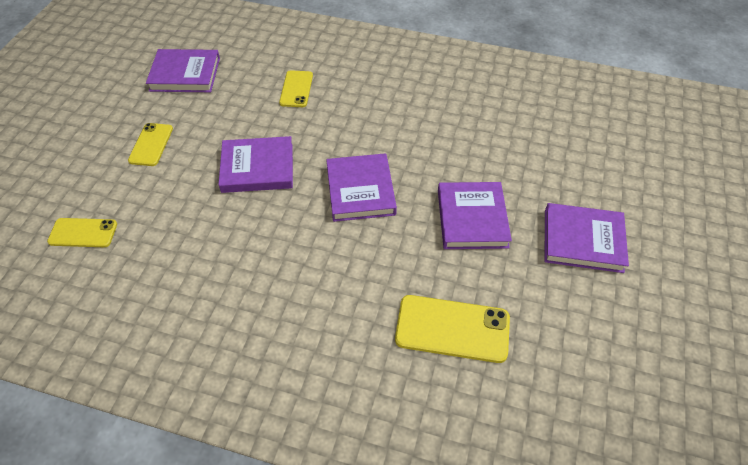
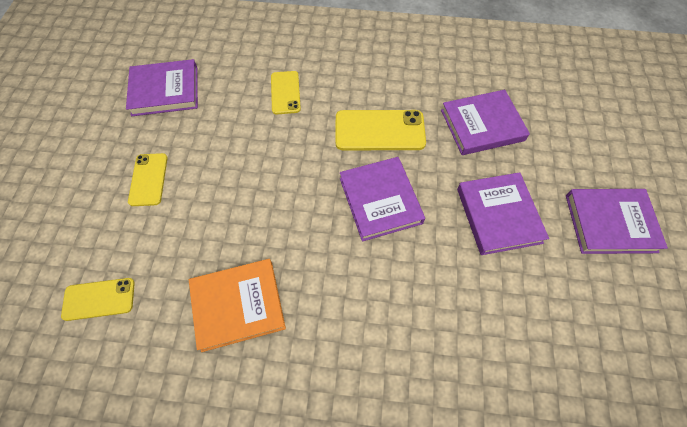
camera: 10 degrees left, 10 degrees up
purple book [218,136,293,193] -> purple book moved to [441,90,530,155]
yellow phone [395,295,510,363] -> yellow phone moved to [336,110,426,150]
none -> orange book [189,259,286,352]

